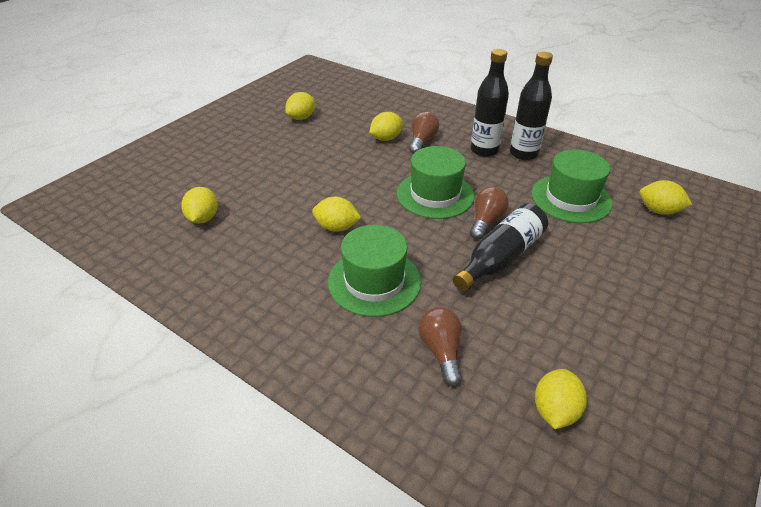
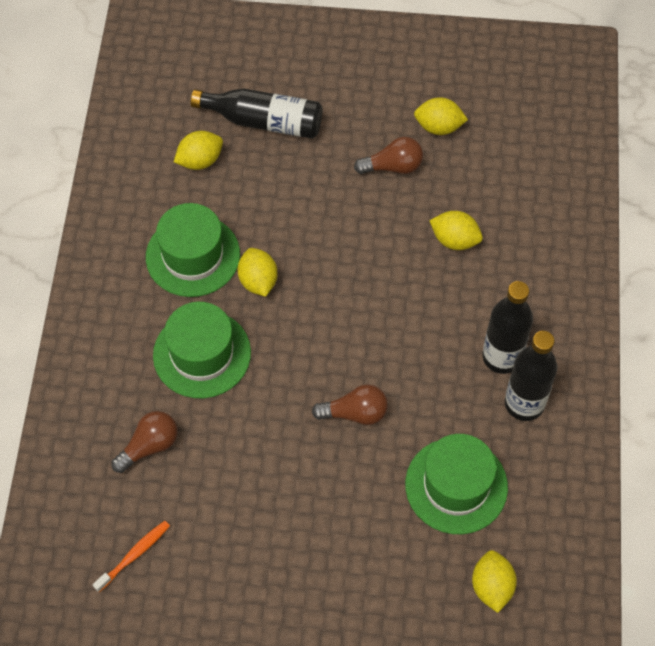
camera: 60 degrees right, 20 degrees up
green hat [397,146,474,219] -> green hat moved to [146,203,240,297]
brown light bulb [409,111,439,154] -> brown light bulb moved to [354,137,423,174]
black bottle [453,203,548,291] -> black bottle moved to [191,88,322,139]
yellow lemon [535,369,587,429] -> orange toothbrush [93,521,170,592]

